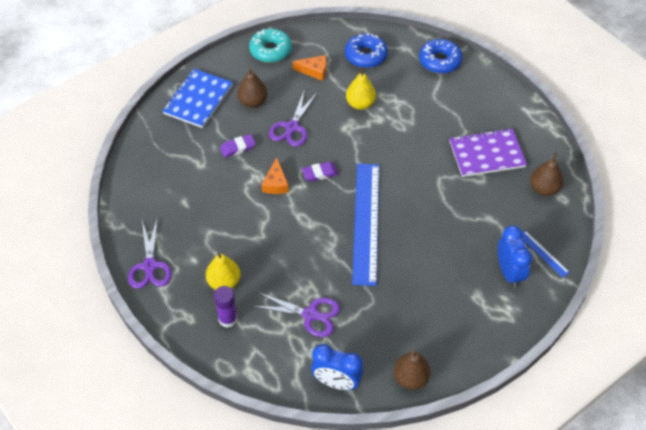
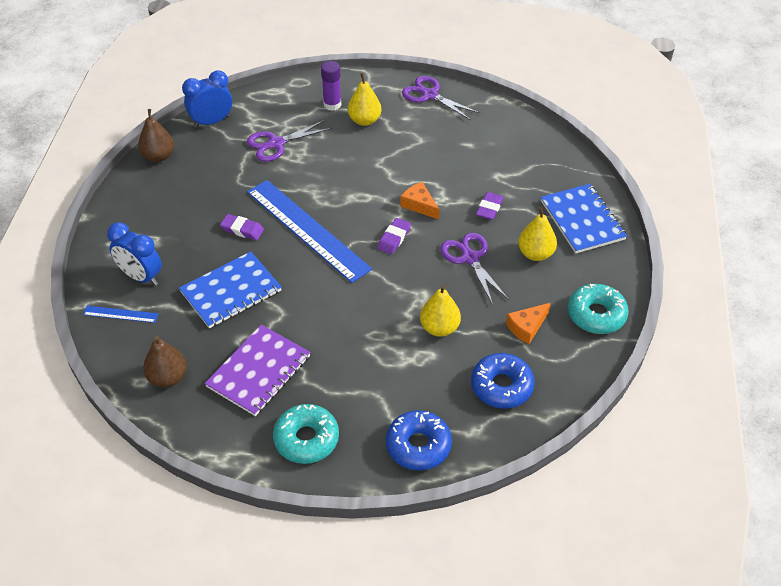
camera: 135 degrees right, 5 degrees down
brown pear [237,68,268,108] -> yellow pear [518,207,557,261]
none -> blue notebook [179,251,282,328]
none -> purple eraser [220,214,264,240]
none -> turquoise donut [273,404,339,464]

